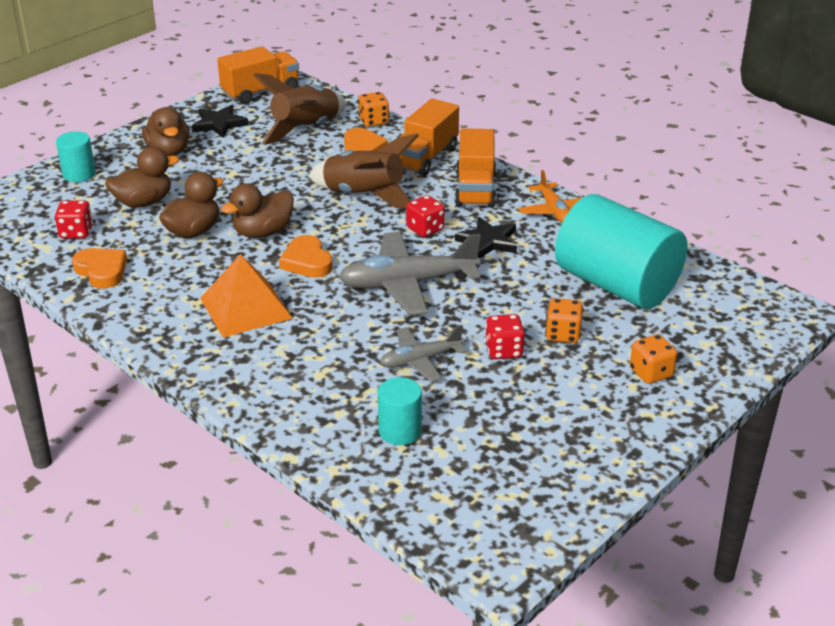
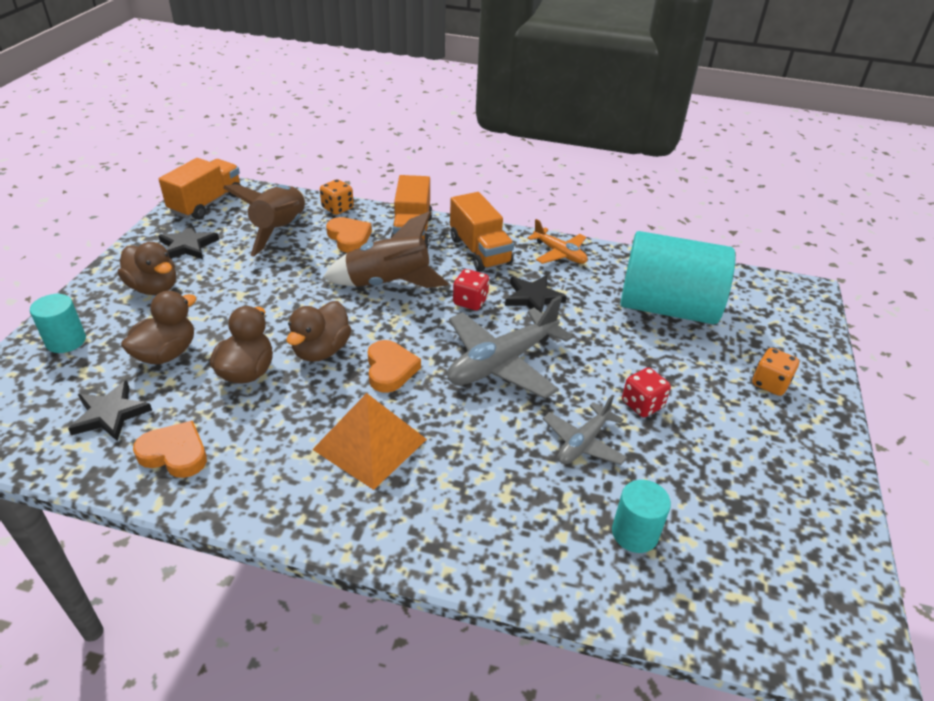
camera: 30 degrees left, 5 degrees up
red dice [55,200,93,239] -> black star [68,380,152,441]
orange heart [279,235,333,278] -> orange heart turned 135 degrees counterclockwise [368,340,421,393]
orange dice [545,298,584,343] -> none

